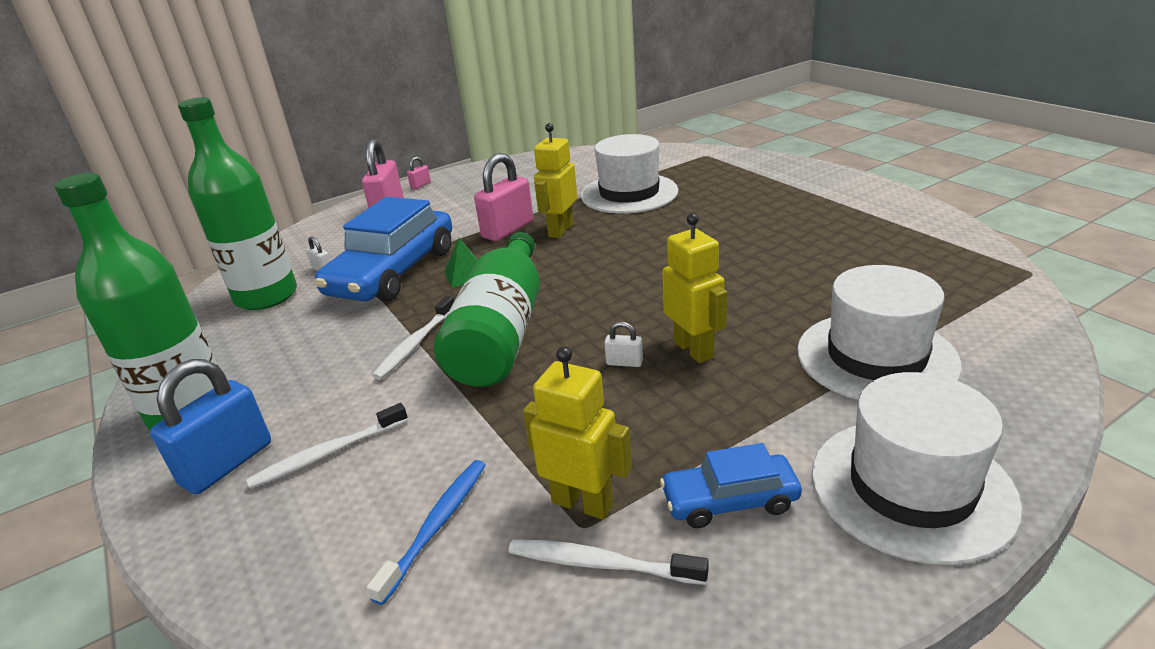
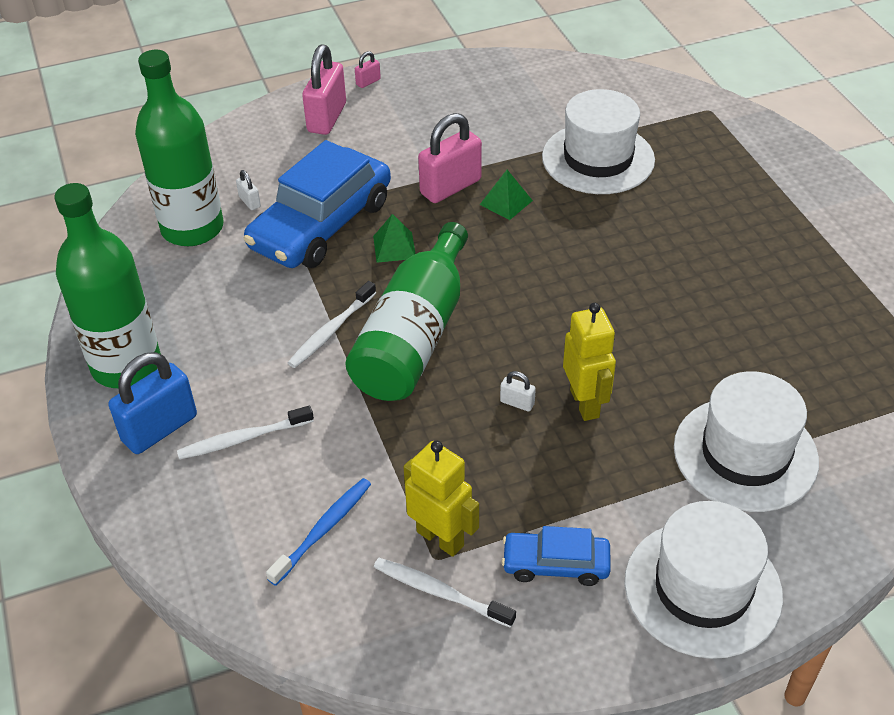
camera: 10 degrees right, 15 degrees up
yellow robot [534,123,578,238] -> green pyramid [480,170,533,220]

